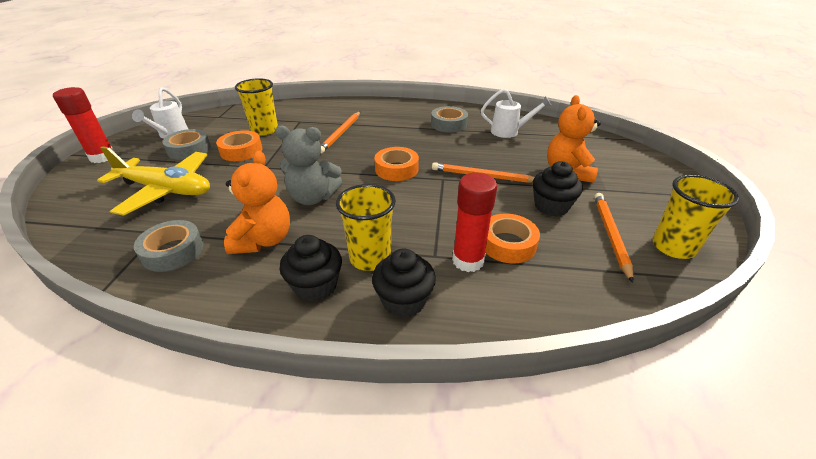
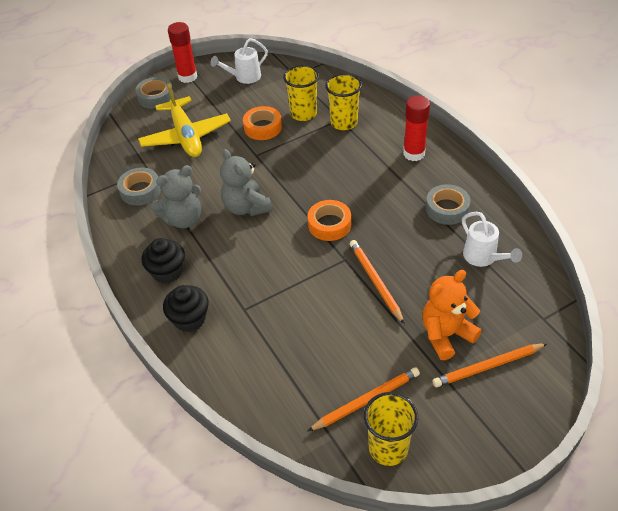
camera: 55 degrees right, 10 degrees up
grey tape [162,129,211,160] -> grey tape moved to [135,77,174,109]
orange teddy bear [224,151,290,254] -> grey teddy bear [151,165,201,228]
orange pencil [320,112,360,154] -> orange pencil moved to [432,343,547,387]
yellow cup [336,184,396,271] -> yellow cup moved to [325,73,362,130]
red glue stick [452,173,497,272] -> red glue stick moved to [403,95,430,161]
orange tape [485,214,540,264] -> none
black cupcake [533,161,583,216] -> none

